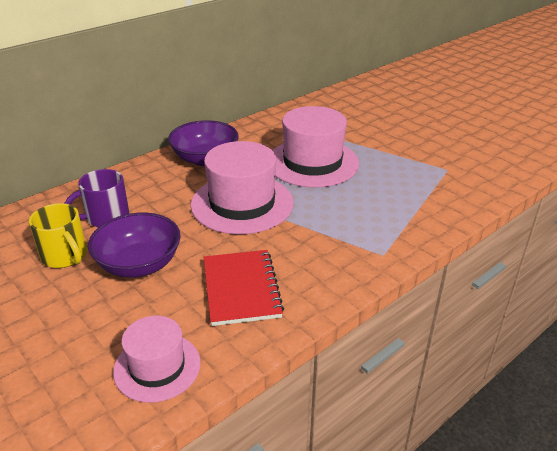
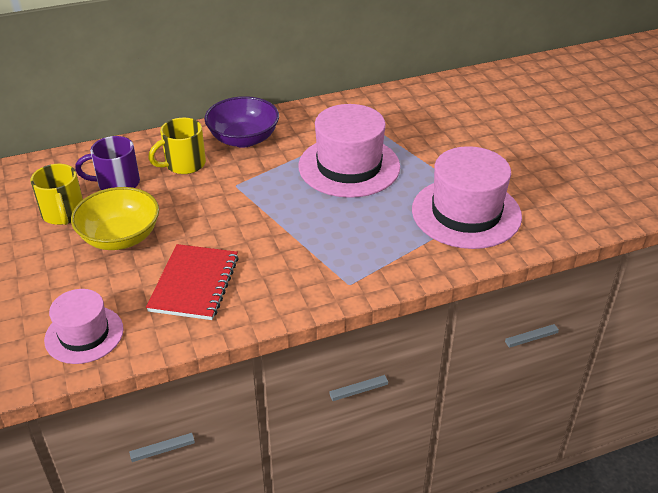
camera: 20 degrees right, 5 degrees up
purple bowl [88,213,181,278] -> yellow bowl [71,187,159,250]
pink hat [191,141,294,234] -> pink hat moved to [412,146,522,249]
none -> yellow mug [148,118,206,174]

